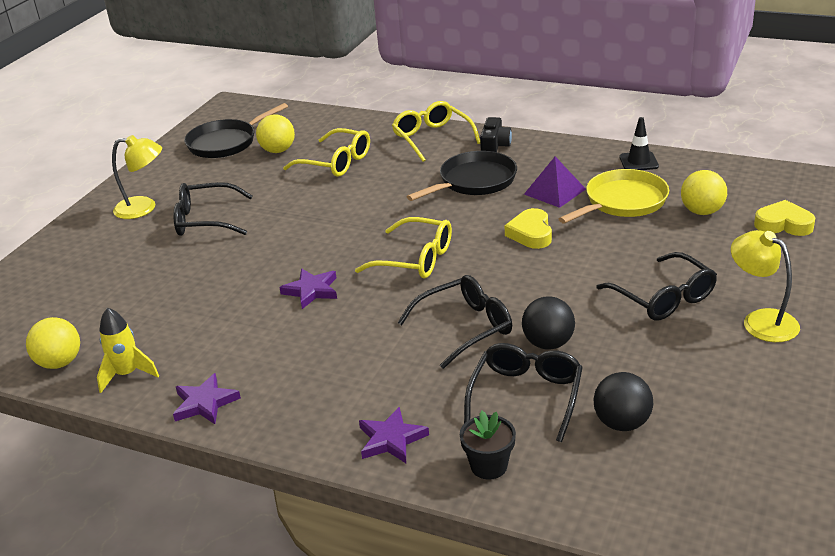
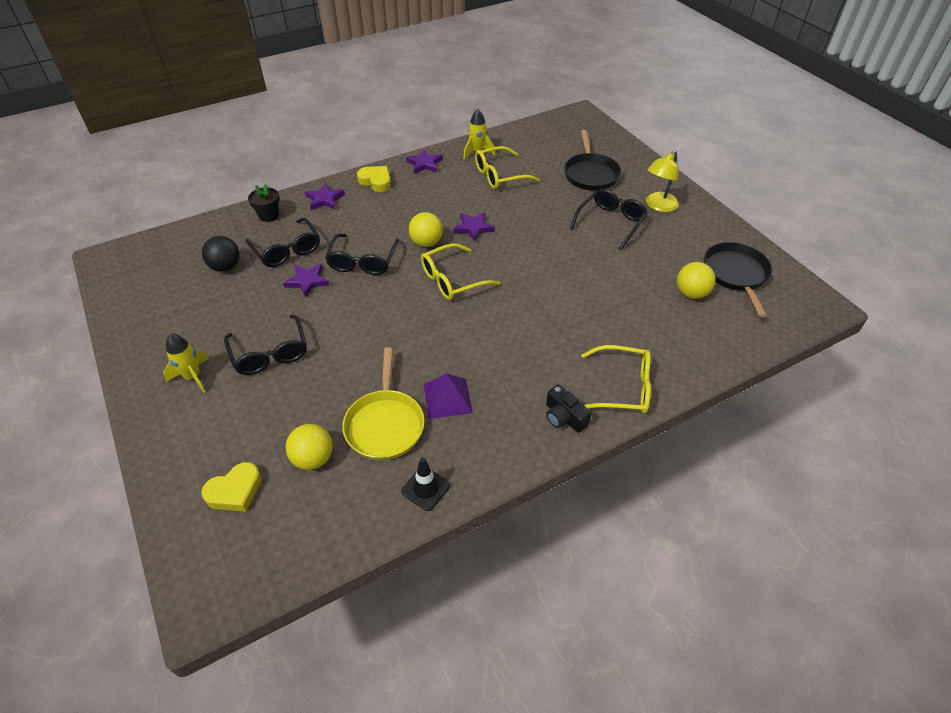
camera: 125 degrees right, 15 degrees up
yellow ball [26,317,80,369] -> yellow ball moved to [409,212,443,247]
yellow glasses [283,128,370,177] -> yellow glasses moved to [475,146,540,189]
black pan [406,151,517,201] -> black pan moved to [564,130,621,191]
yellow heart [505,208,552,249] -> yellow heart moved to [357,166,391,192]
black ball [522,296,575,350] -> purple star [283,264,329,298]
black glasses [596,252,717,321] -> black glasses turned 120 degrees counterclockwise [224,315,307,375]
yellow lamp [731,230,800,342] -> yellow rocket [163,333,209,393]

